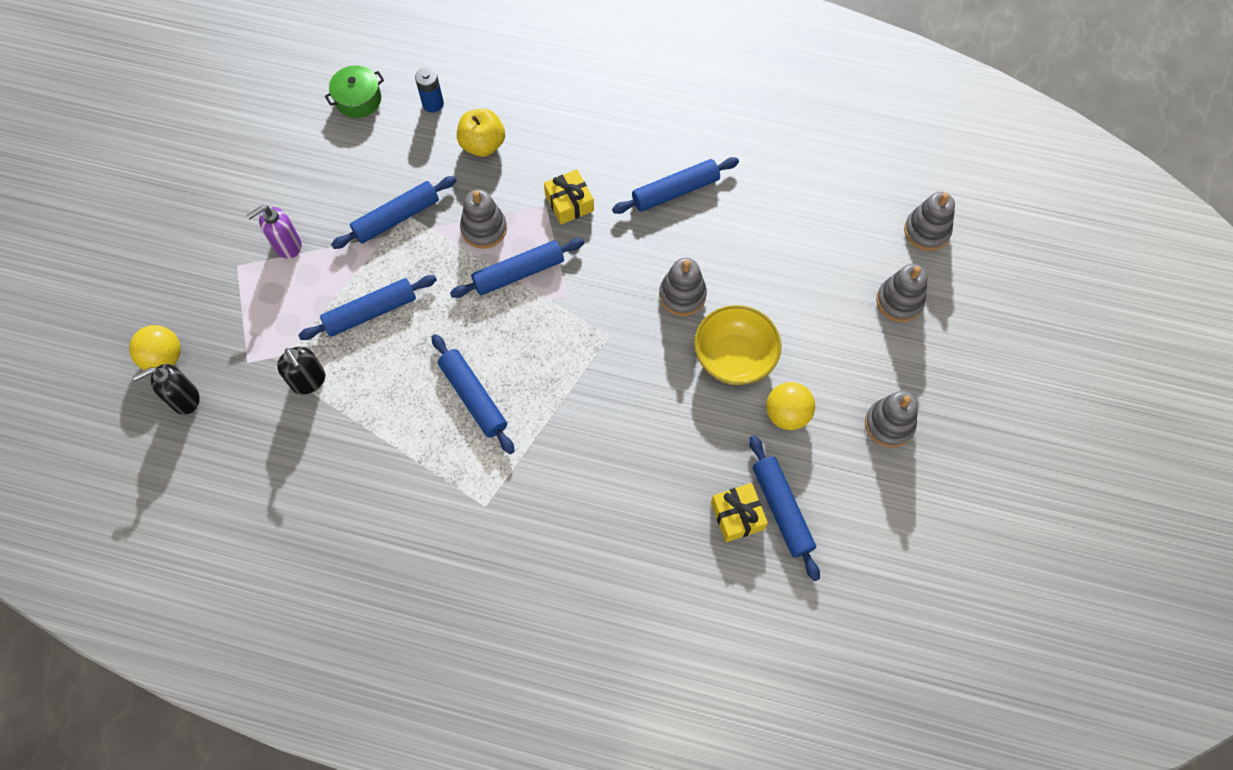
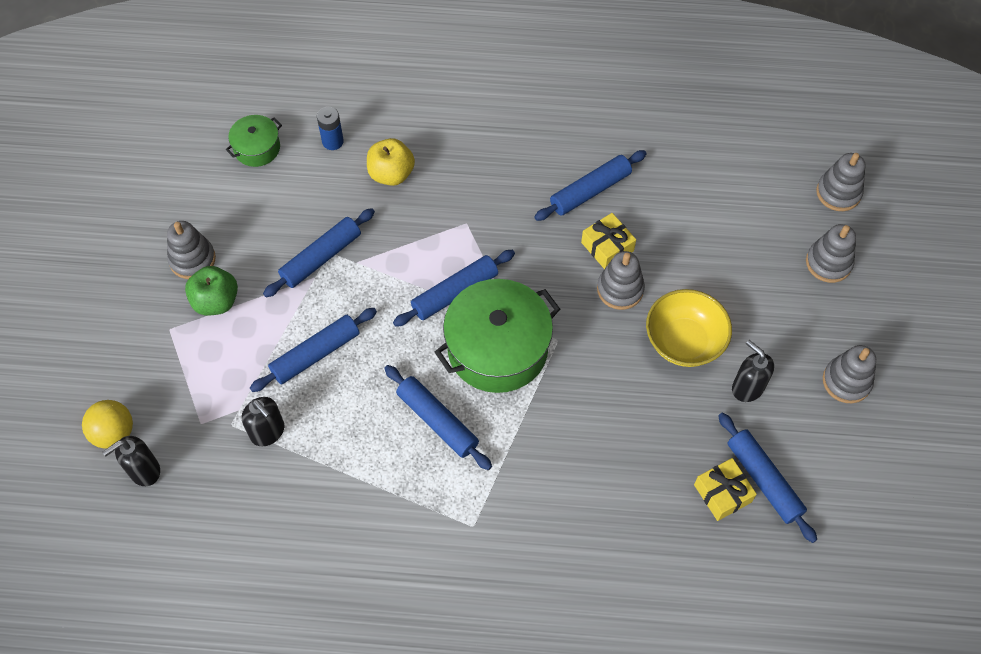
camera: 10 degrees left, 5 degrees down
purple soap dispenser [246,205,302,259] -> green apple [185,266,238,316]
grey stacking toy [460,190,507,249] -> grey stacking toy moved to [167,221,216,279]
yellow gift [544,169,594,224] -> yellow gift moved to [581,213,636,269]
yellow ball [766,382,815,430] -> black soap dispenser [732,340,774,402]
none -> green pot [435,279,560,393]

